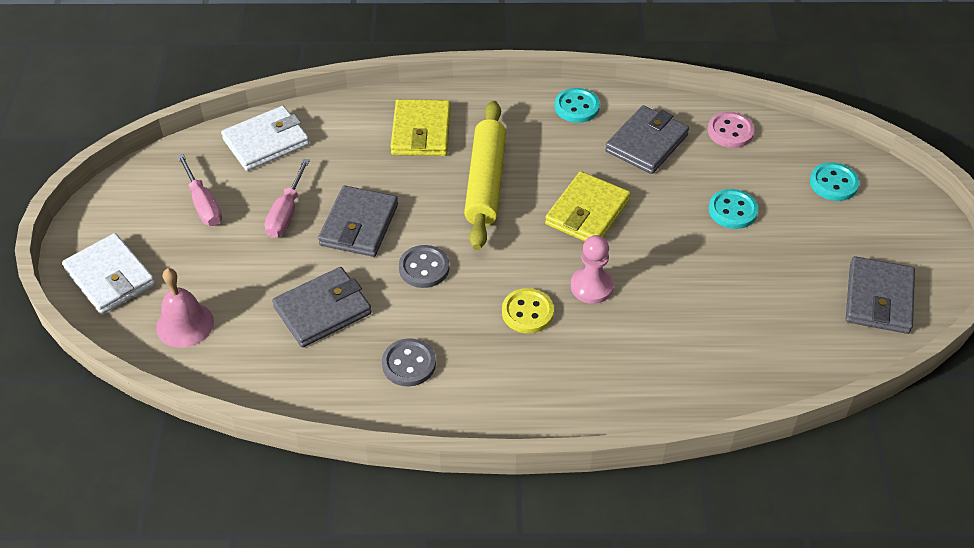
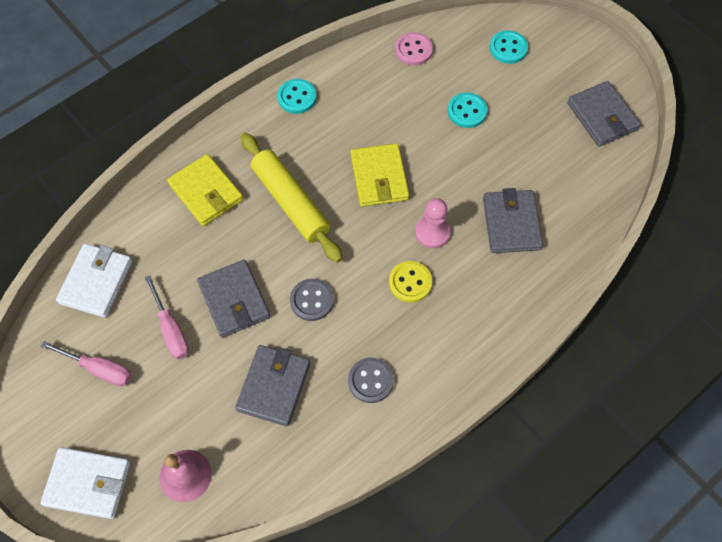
camera: 40 degrees left, 15 degrees up
grey wallet [605,105,689,174] -> grey wallet moved to [483,188,543,253]

